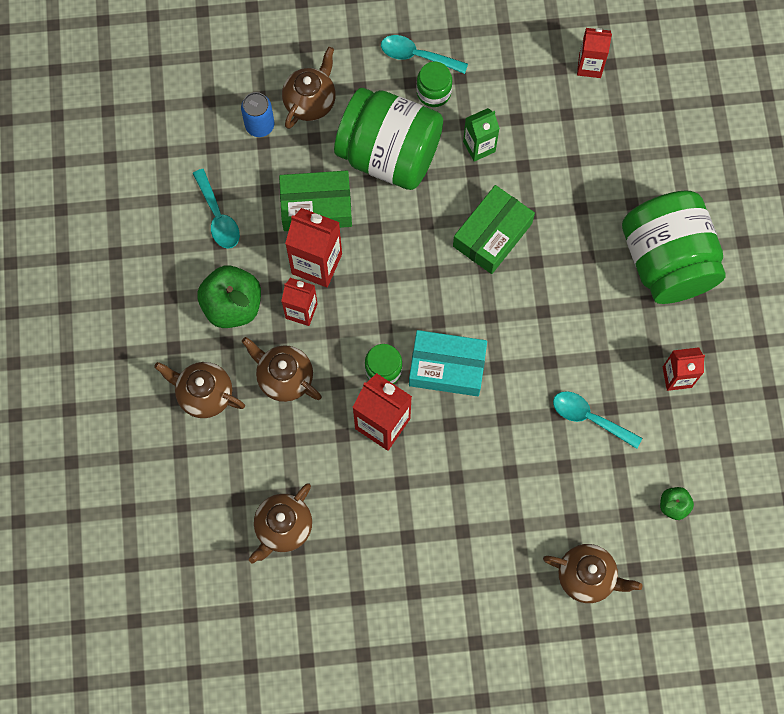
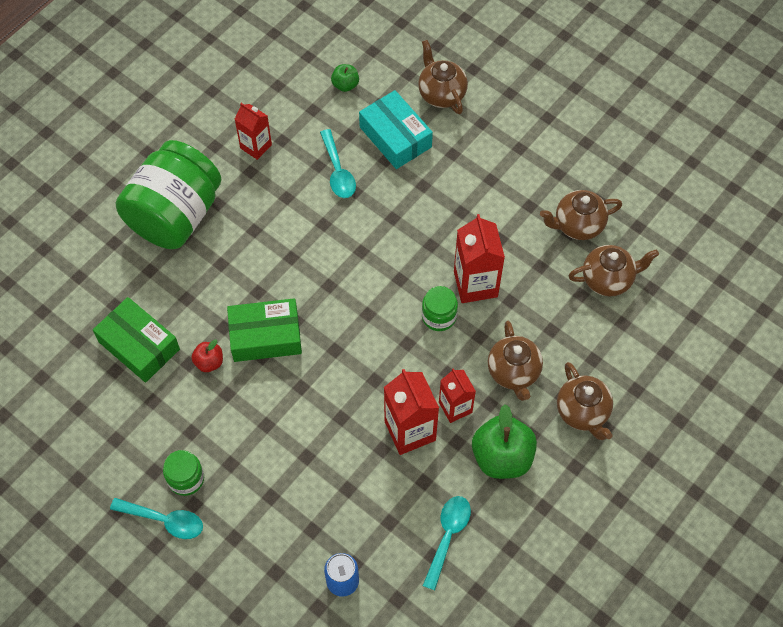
camera: 135 degrees left, 10 degrees down
green box [279,171,352,231] -> green box moved to [93,297,180,383]
brown teapot [282,47,336,129] -> brown teapot moved to [540,190,622,240]
green jar [334,88,443,190] -> none
turquoise spoon [381,35,468,74] -> turquoise spoon turned 45 degrees counterclockwise [110,498,203,539]
turquoise box [409,330,487,396] -> turquoise box moved to [359,90,433,169]
green carton [463,108,500,162] -> none
red carton [577,28,612,78] -> none
none -> red apple [192,339,223,372]

